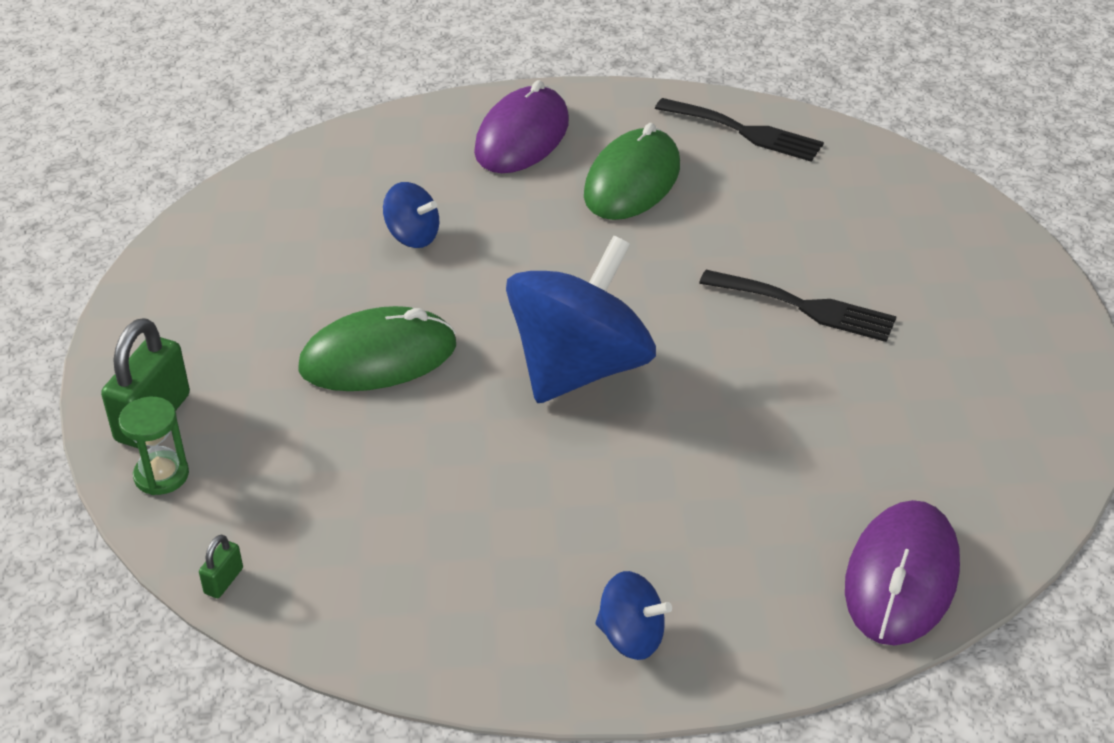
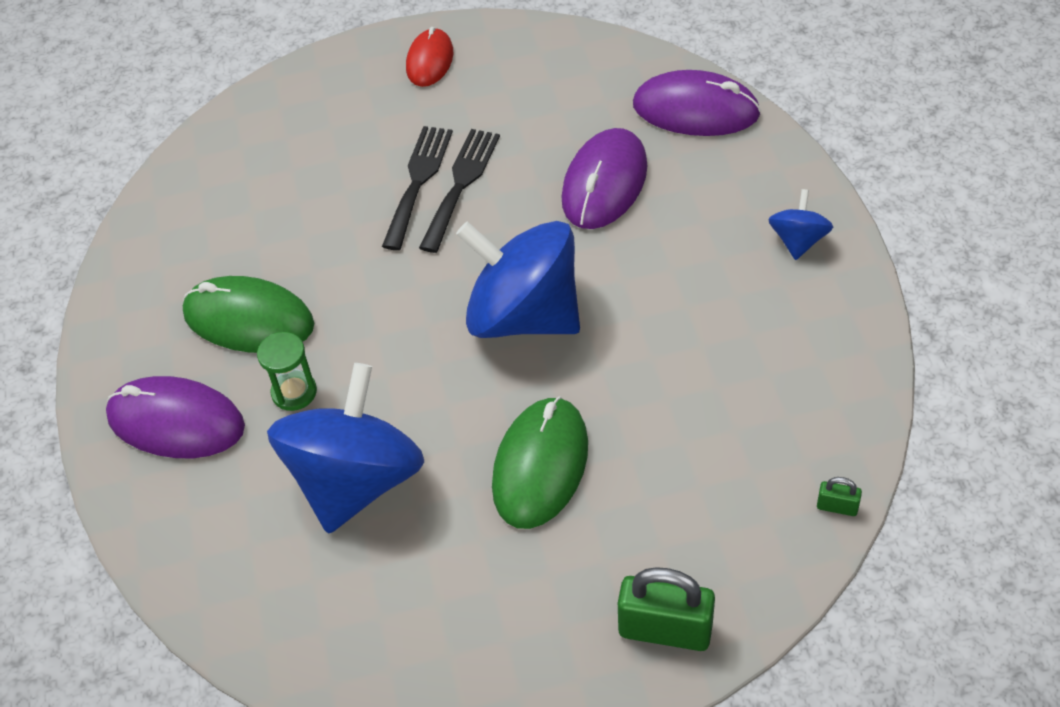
camera: 95 degrees left, 10 degrees up
green hourglass [119,397,189,495] -> green hourglass moved to [257,332,317,411]
green mouse [298,306,456,391] -> green mouse turned 45 degrees clockwise [492,396,588,529]
blue spinning top [383,182,439,248] -> blue spinning top [267,363,424,534], size x2.19
black fork [655,98,824,162] -> black fork moved to [419,129,500,253]
none -> red mouse [406,27,453,87]
none -> purple mouse [561,128,647,229]

